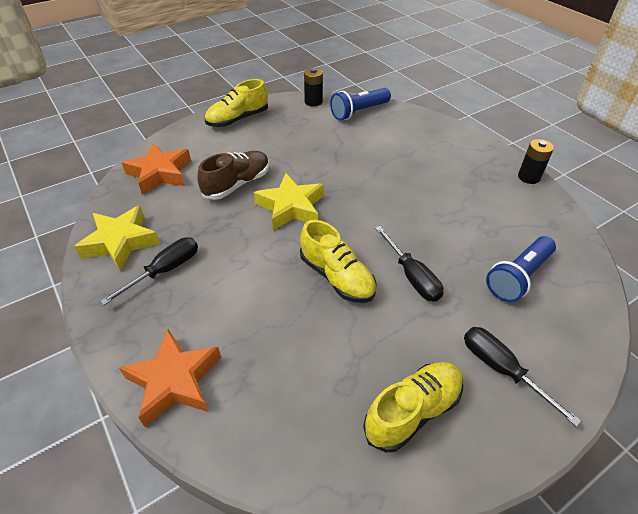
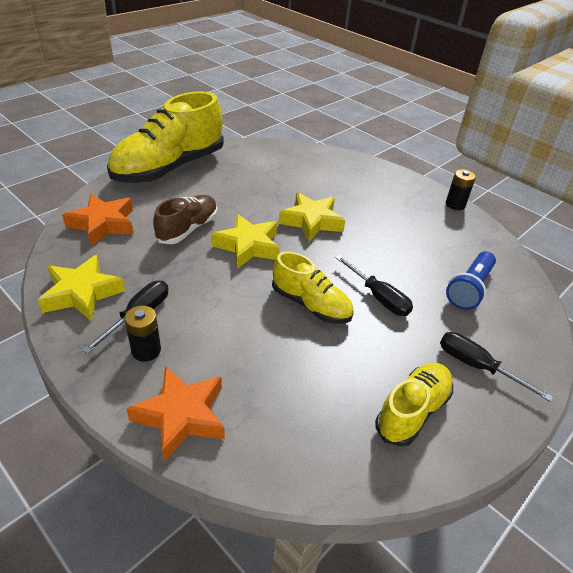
camera: 15 degrees left, 5 degrees down
yellow shoe [205,79,268,127] -> yellow shoe [107,91,224,183], size x1.87
black battery [304,68,323,107] -> black battery moved to [124,306,161,362]
blue flashlight [330,88,391,120] -> none
none -> yellow star [279,192,345,242]

